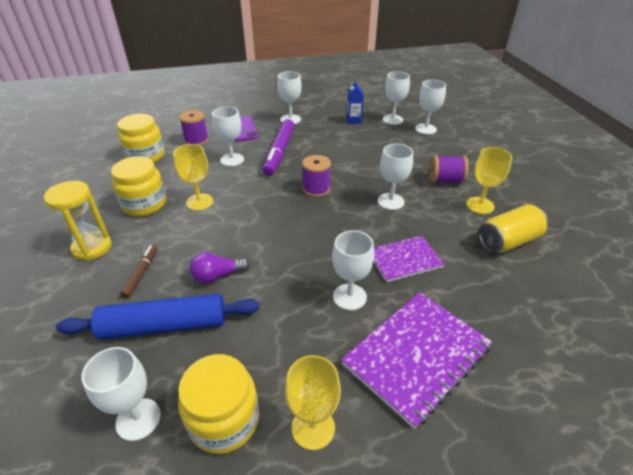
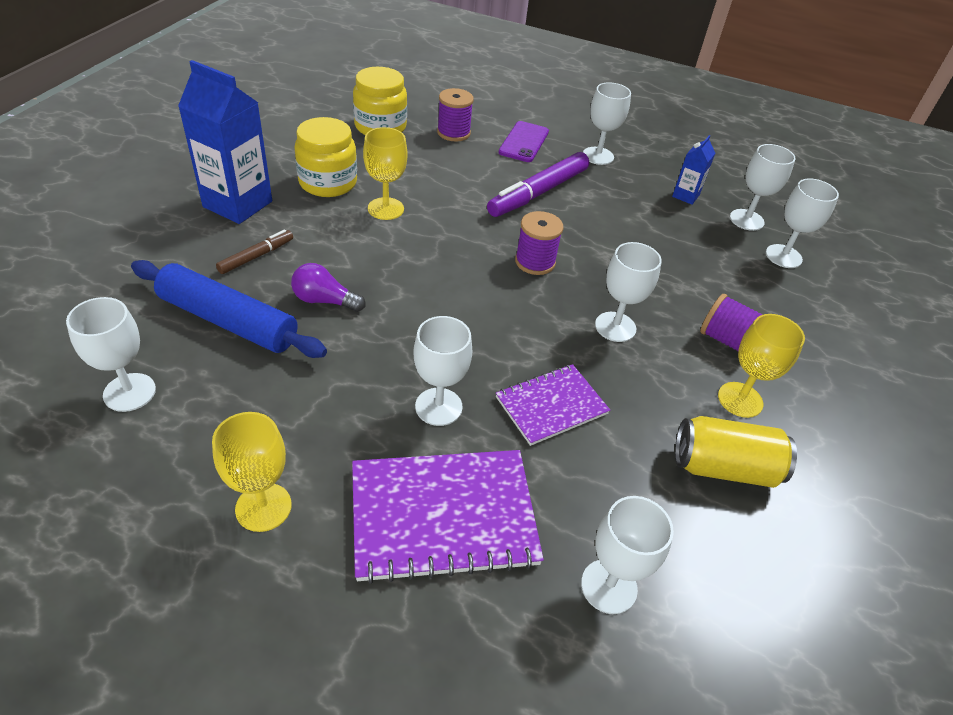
camera: 30 degrees right, 5 degrees up
yellow hourglass [44,181,112,261] -> blue carton [178,60,272,224]
yellow jar [178,354,259,454] -> none
white goblet [212,106,244,166] -> white goblet moved to [581,496,674,614]
purple notebook [374,236,445,282] -> purple notebook turned 45 degrees counterclockwise [496,364,610,446]

